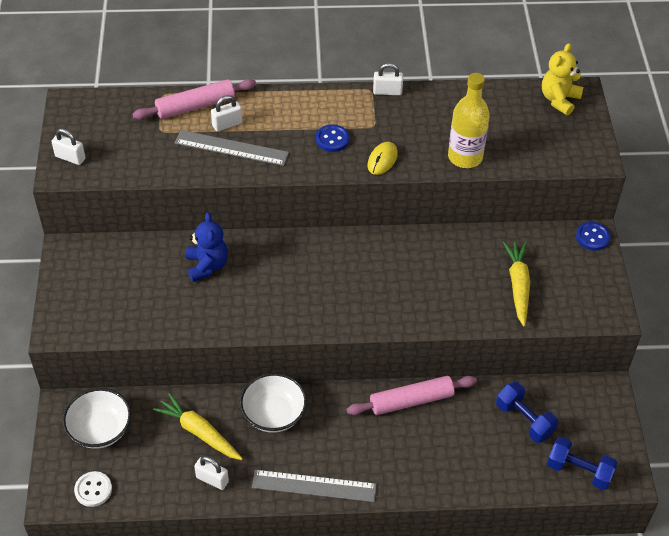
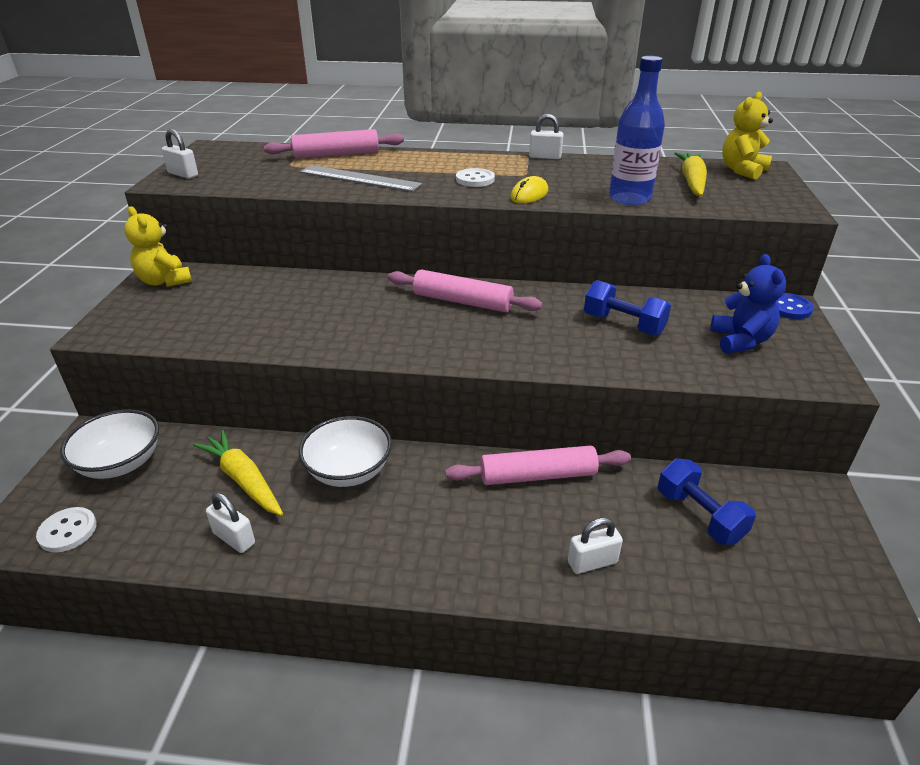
camera: 10 degrees right, 15 degrees down
blue teddy bear [186,212,228,282] -> blue teddy bear moved to [710,254,786,354]
white padlock [211,95,243,132] -> white padlock moved to [568,517,623,574]
grey ruler [252,470,377,502] -> none
blue button [316,124,350,152] -> white button [456,168,495,187]
yellow bottle [448,73,490,168] -> blue bottle [609,56,665,205]
yellow carrot [503,242,530,326] -> yellow carrot moved to [674,152,707,196]
blue dumbbell [547,437,618,490] -> blue dumbbell moved to [584,280,671,336]
none -> yellow teddy bear [124,206,192,287]
none -> pink rolling pin [388,269,543,312]

